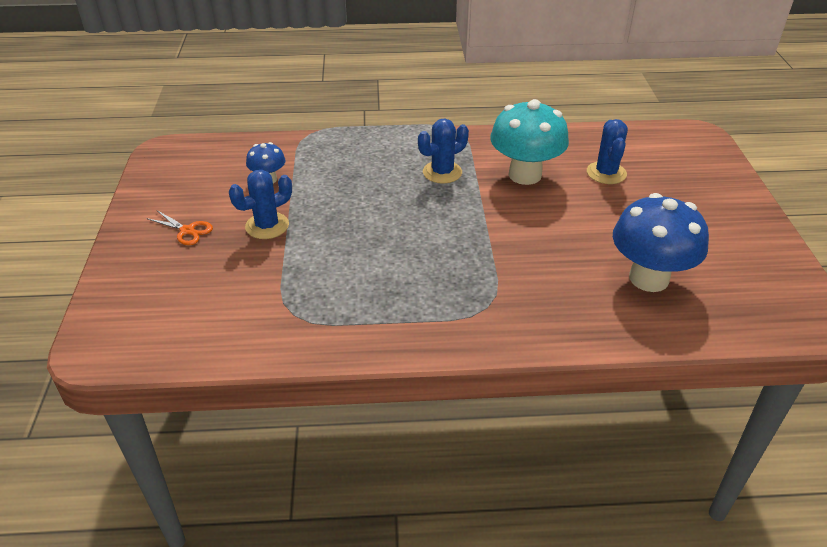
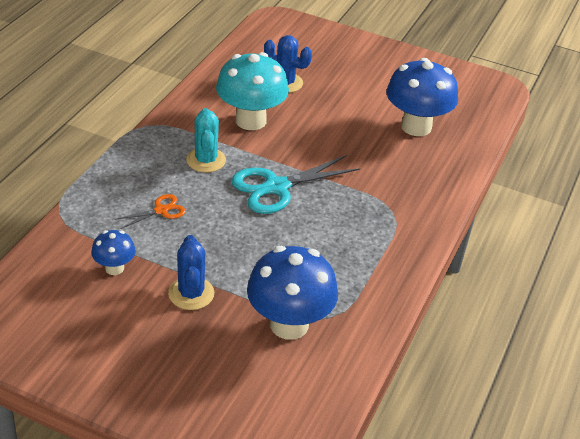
camera: 65 degrees left, 0 degrees up
orange scissors [146,211,213,245] -> orange scissors moved to [115,194,186,229]
blue cactus [418,119,469,184] -> turquoise cactus [186,108,226,173]
none -> turquoise scissors [231,155,360,214]
none -> blue mushroom [247,246,338,340]

